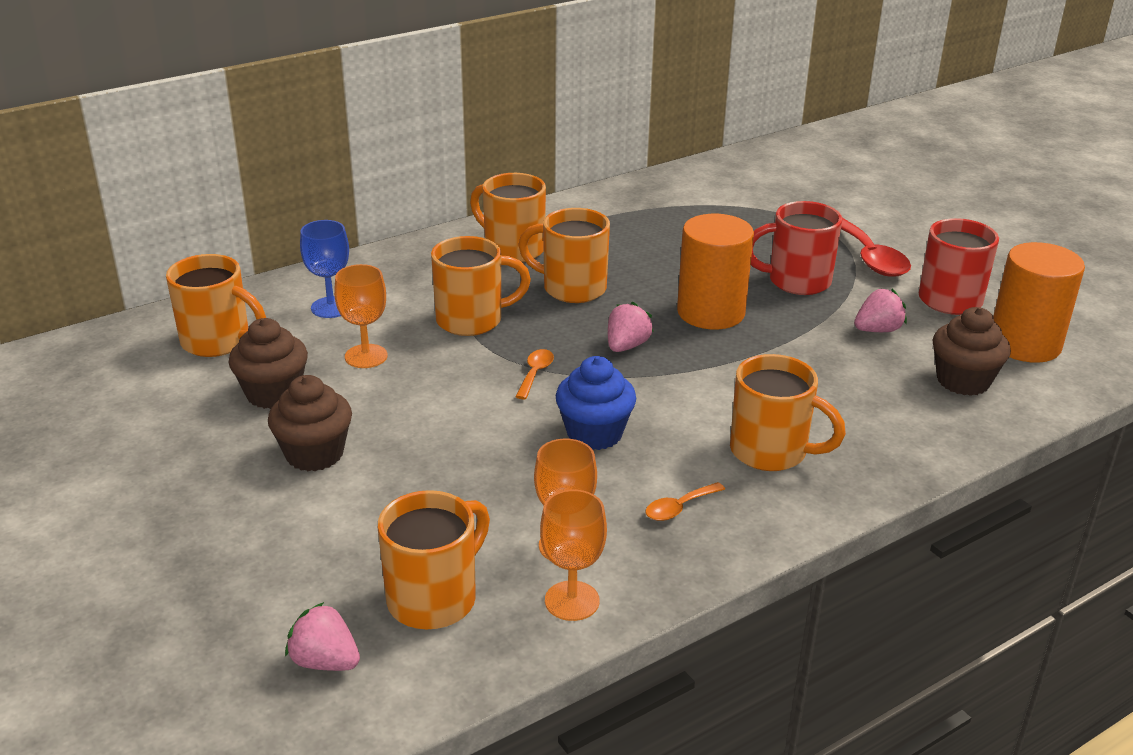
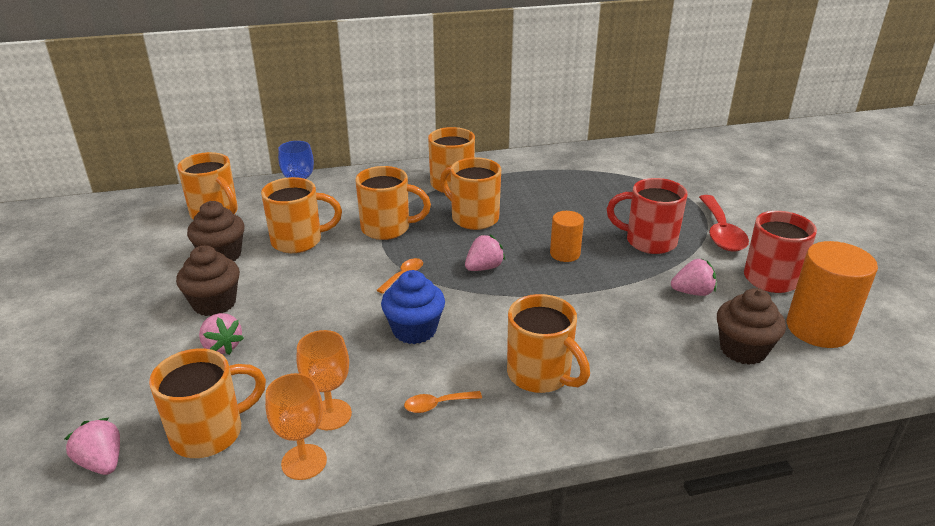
camera: 20 degrees right, 0 degrees up
orange goblet [334,264,388,368] -> orange mug [261,177,342,253]
orange cylinder [677,214,754,329] -> orange cylinder [550,211,584,262], size x0.56
none -> pink strawberry [199,313,244,355]

